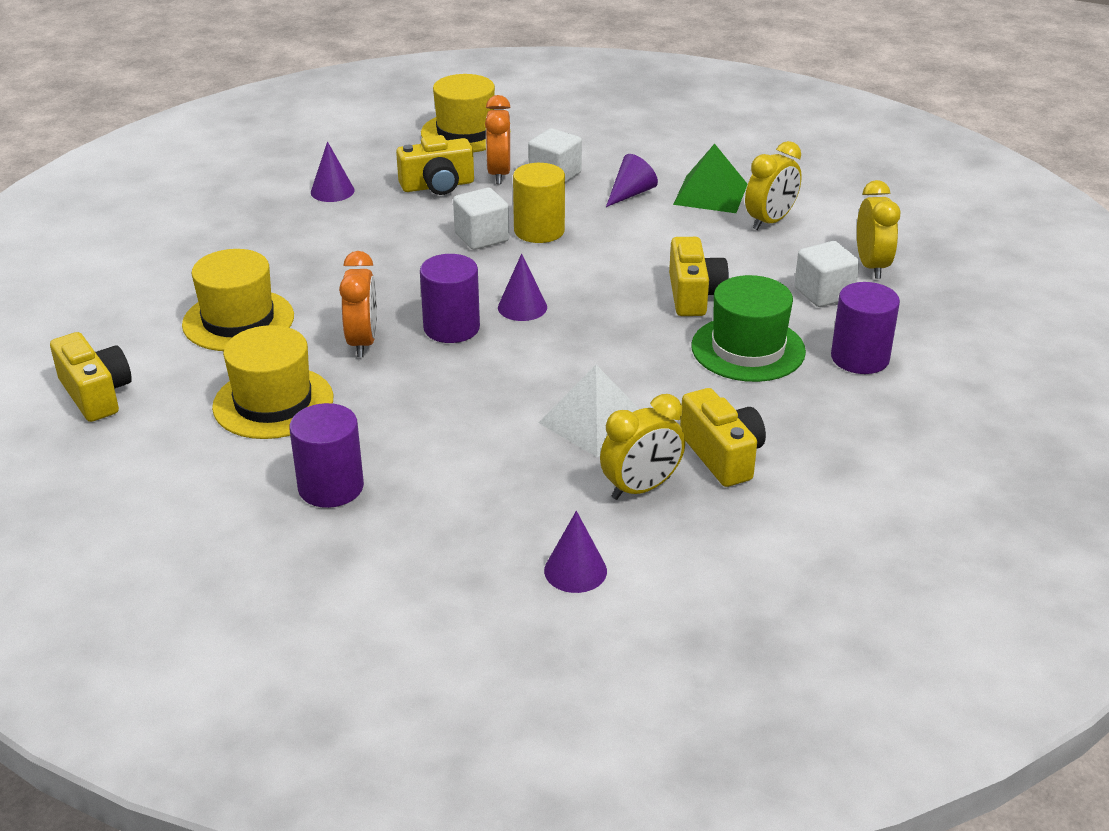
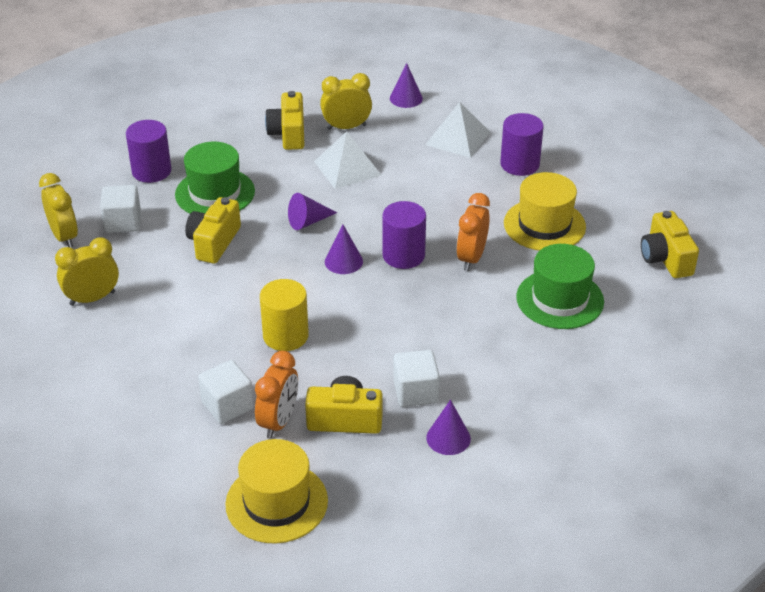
camera: 160 degrees left, 5 degrees up
yellow hat [182,249,294,351] -> green hat [516,244,604,329]
white cube [453,188,509,250] -> white cube moved to [393,350,440,407]
purple cone [606,154,658,207] -> purple cone moved to [288,193,337,230]
green pyramid [673,144,748,213] -> none
yellow clock [857,180,901,279] -> yellow clock turned 135 degrees clockwise [39,173,78,248]
none -> white pyramid [425,102,490,158]

